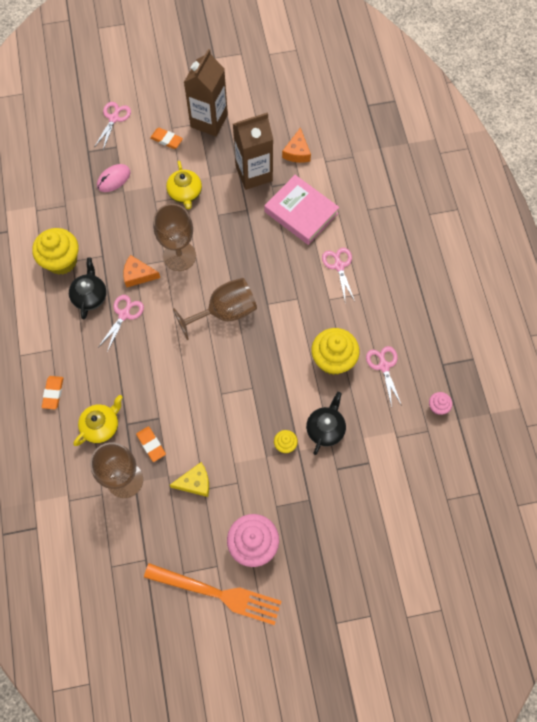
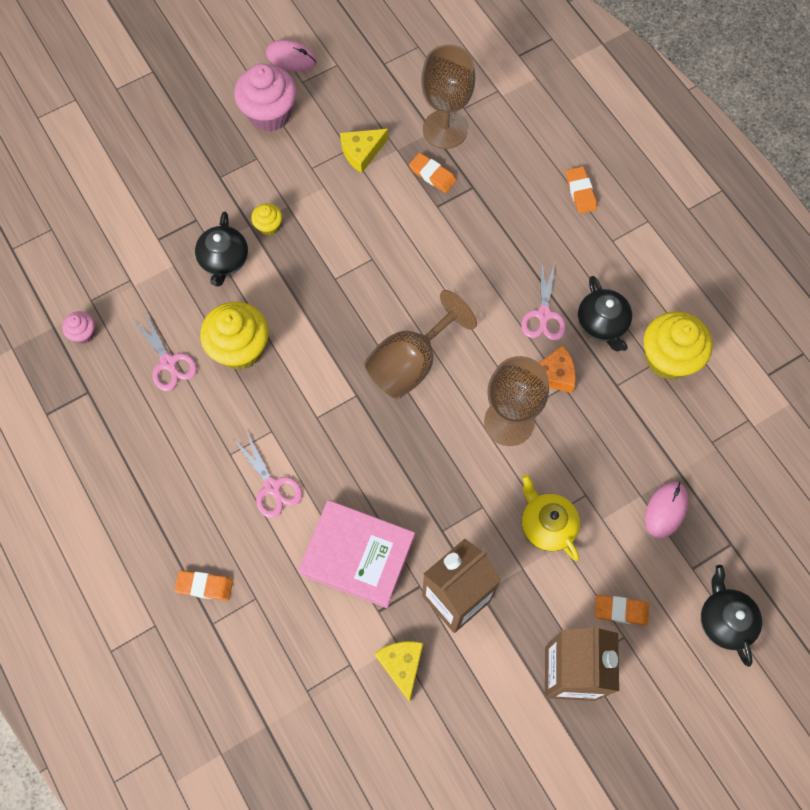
camera: 160 degrees right, 0 degrees up
yellow teapot [74,395,123,446] -> none
pink scissors [95,102,131,150] -> black teapot [701,565,762,667]
orange fork [144,563,281,625] -> pink mouse [266,39,317,72]
orange cheese [282,127,311,163] -> yellow cheese [374,641,423,703]
none -> orange eraser [174,570,233,601]

